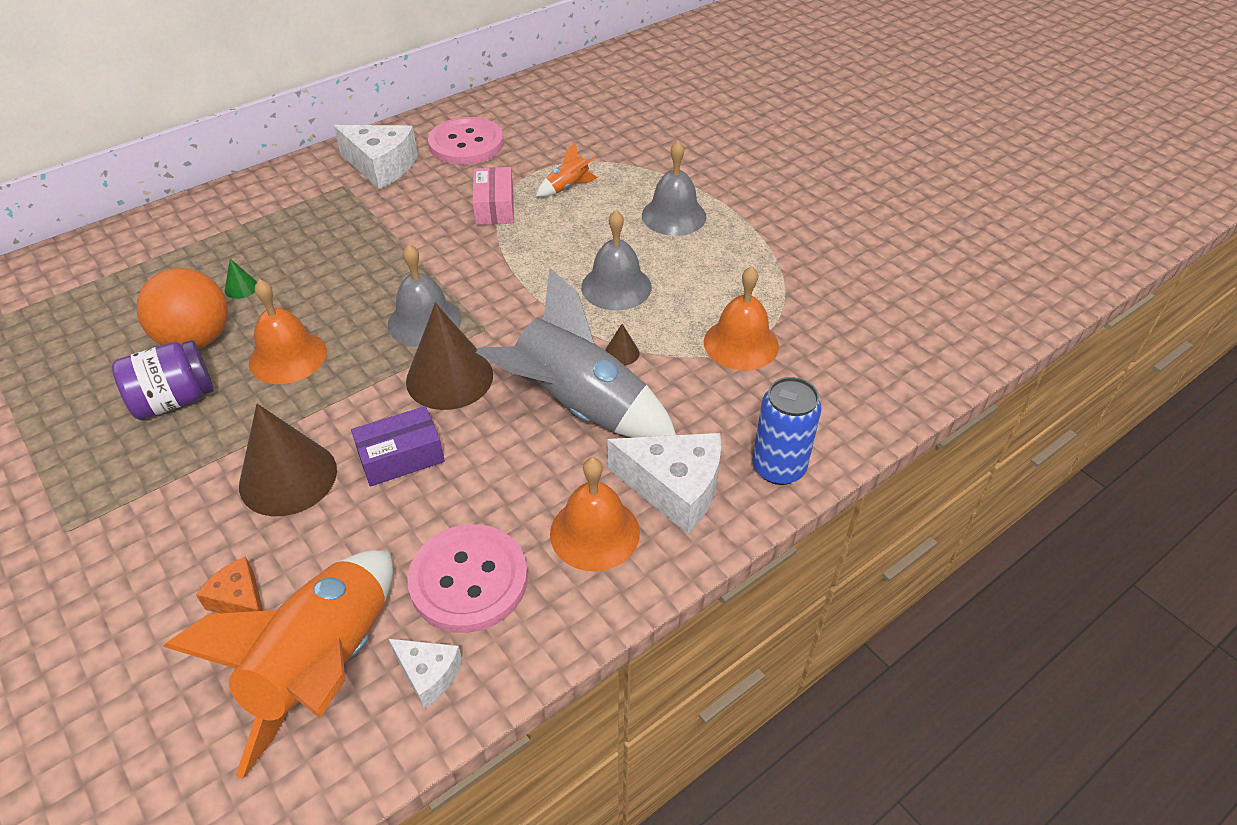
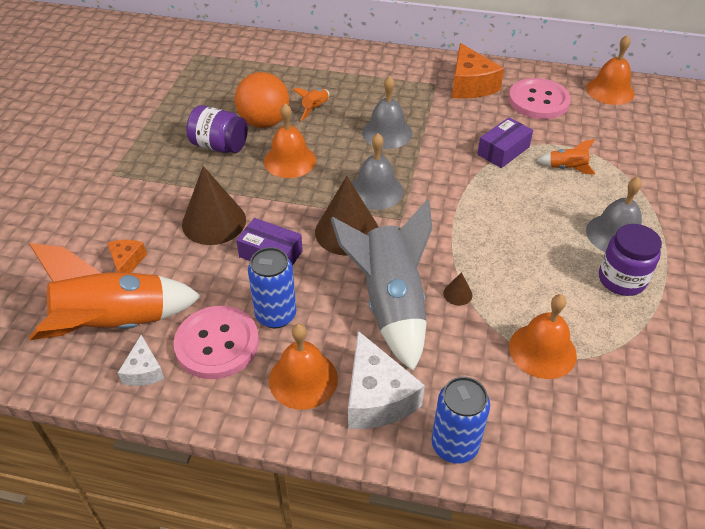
camera: 50 degrees right, 0 degrees up
green cone [225,259,257,299] -> orange rocket [293,88,330,121]
white cheese [333,125,418,189] -> orange cheese [452,43,504,99]
pink box [472,167,514,225] -> purple box [477,117,533,168]
grey bell [581,210,652,310] -> grey bell moved to [362,76,412,149]
none -> blue can [248,247,296,328]
none -> orange bell [586,35,634,105]
none -> purple jar [599,224,662,296]

